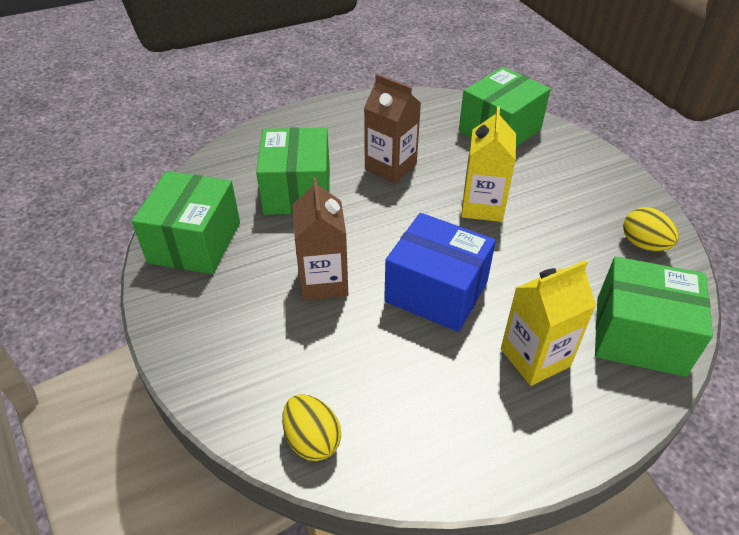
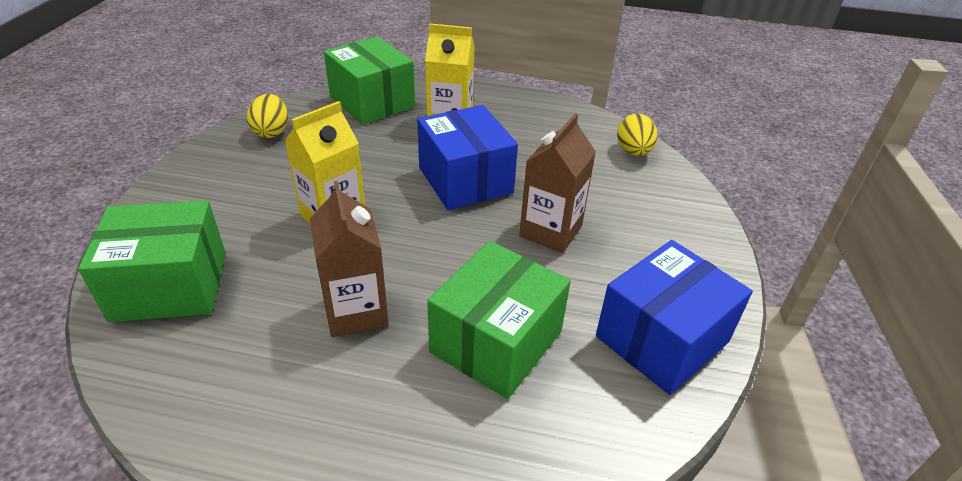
camera: 145 degrees left, 5 degrees down
green box [132,171,240,274] -> blue box [596,240,753,395]

